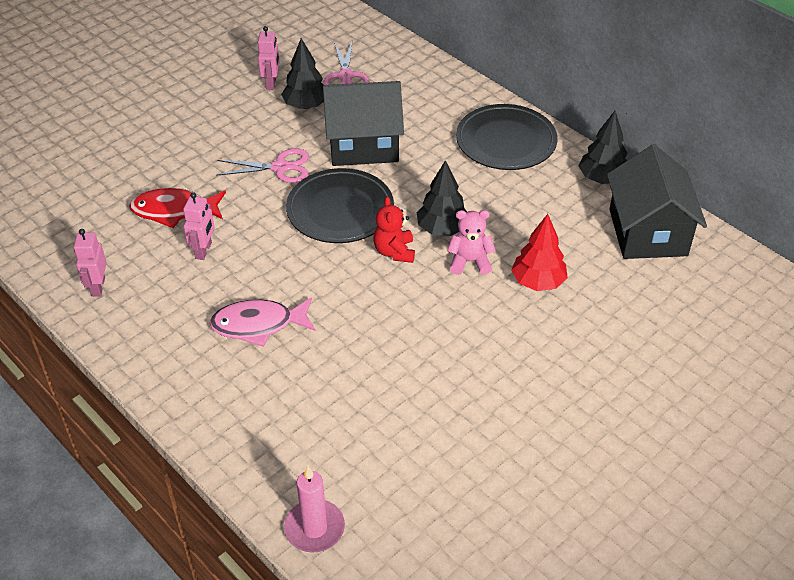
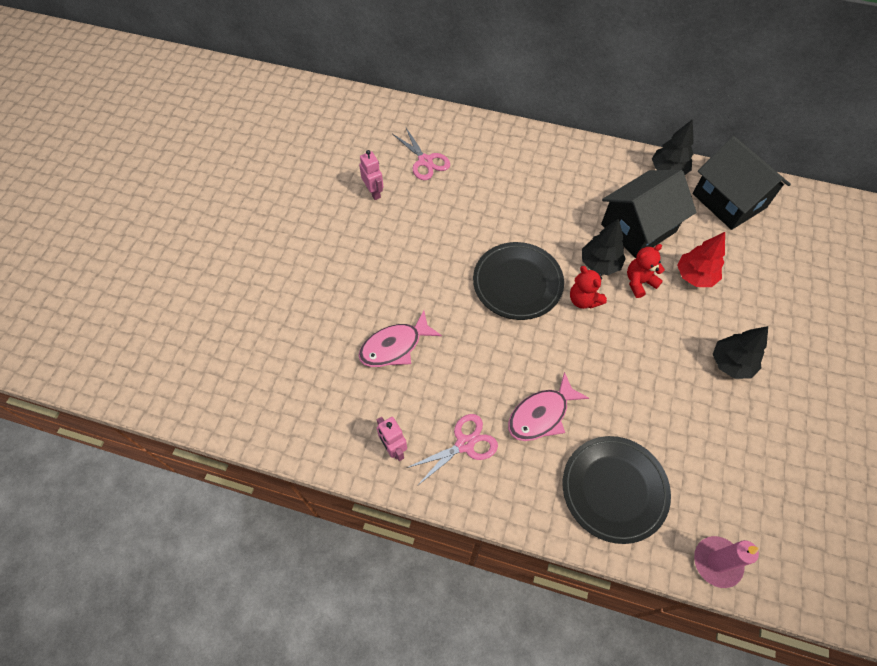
camera: 30 degrees left, 15 degrees up
red fish [129,188,226,228] -> pink fish [358,311,442,367]
pink robot [183,192,215,260] -> none
pink scissors [216,149,309,183] -> pink scissors moved to [407,414,498,486]
black tree [281,38,324,109] -> black tree moved to [713,326,768,379]
black house [323,81,404,166] -> black house moved to [601,170,696,258]
pink teddy bear [447,210,496,275] -> red teddy bear [627,244,665,298]
black plate [456,104,557,170] -> black plate moved to [562,436,671,544]

